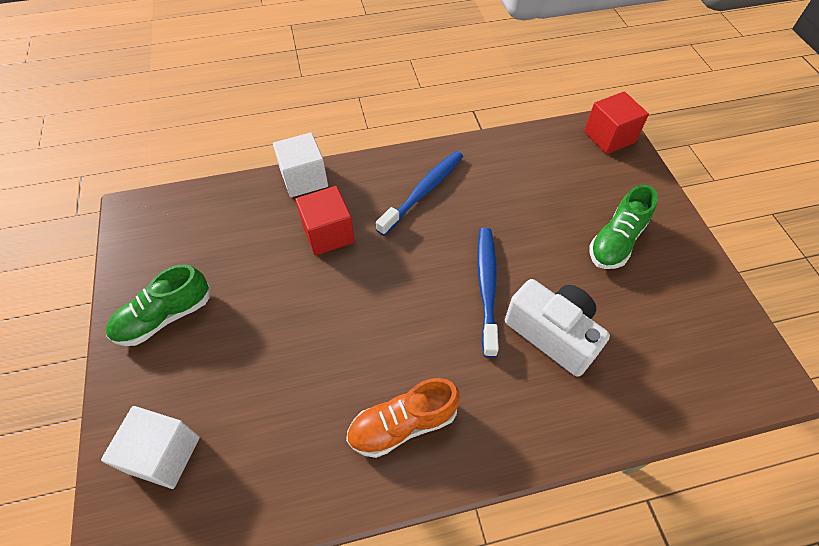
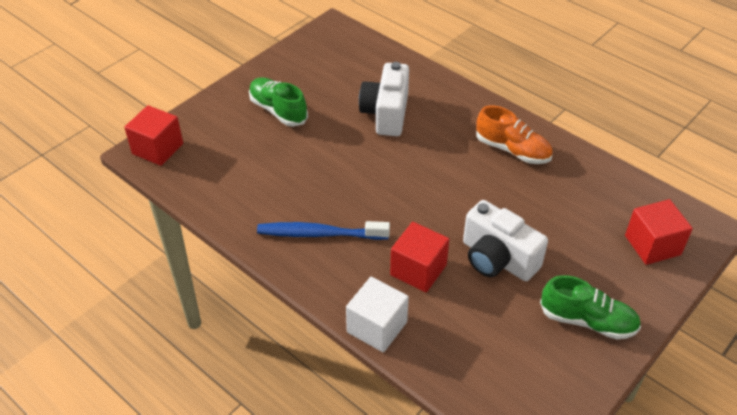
camera: 125 degrees left, 10 degrees down
white cube [101,406,200,489] -> red cube [625,199,693,265]
blue toothbrush [477,228,499,358] -> none
green shoe [589,185,658,269] -> green shoe turned 135 degrees counterclockwise [249,78,308,127]
none -> white camera [463,200,548,281]

